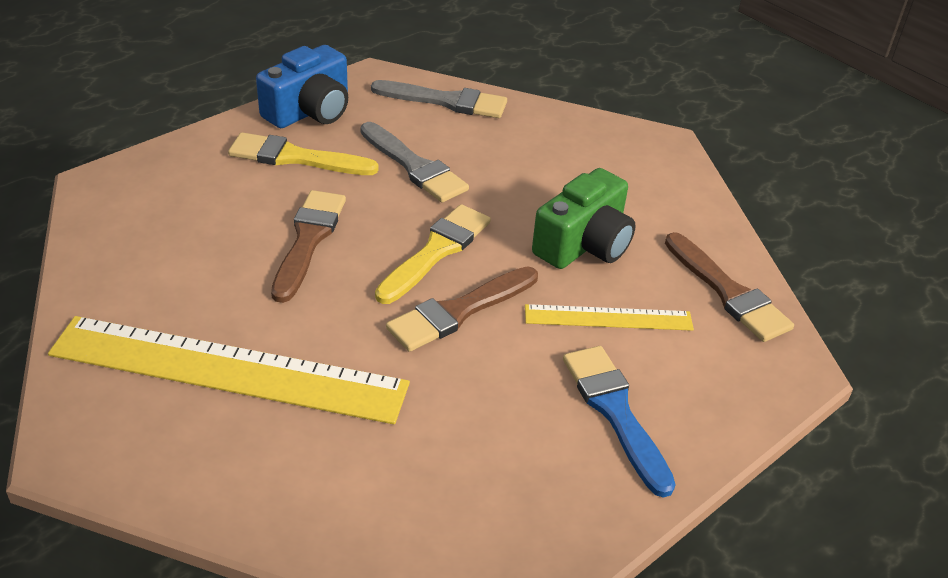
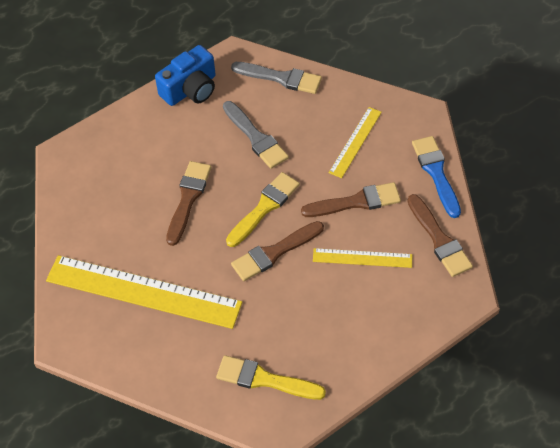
camera: 10 degrees right, 15 degrees up
yellow brush [228,132,379,175] -> yellow brush moved to [216,355,326,400]
green camera [532,168,636,269] -> brown brush [301,182,401,217]
blue brush [563,346,676,498] -> blue brush moved to [412,136,461,218]
none -> yellow ruler [329,107,382,178]

